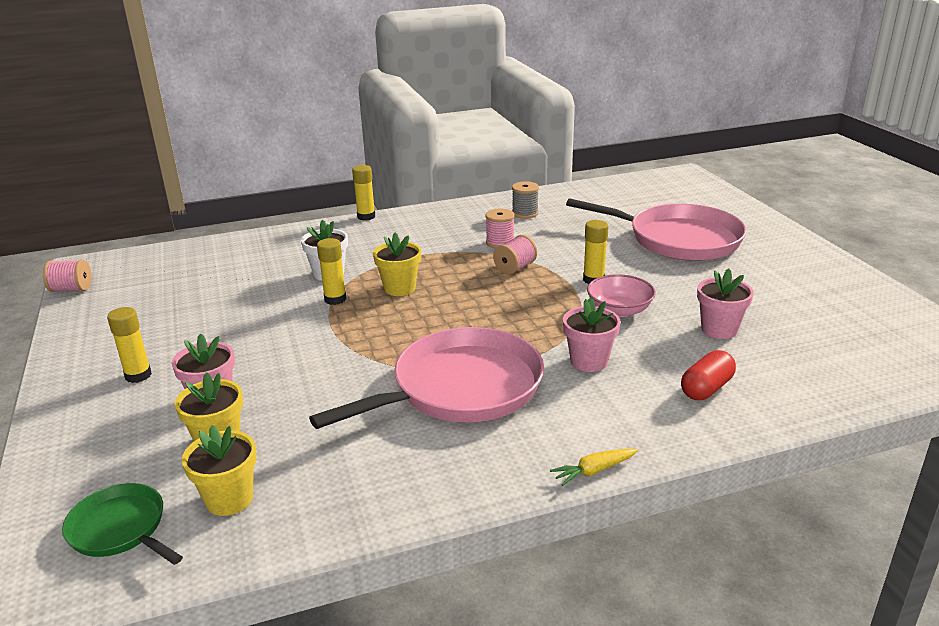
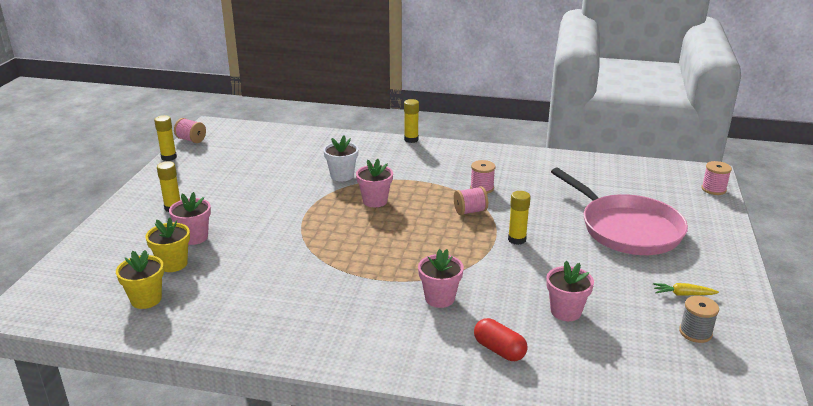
camera: 30 degrees right, 0 degrees up
green pan [62,483,183,565] -> none
pink pan [309,327,544,429] -> none
yellow glue stick [317,238,346,305] -> yellow glue stick moved to [154,115,177,161]
yellow flower pot [373,233,421,296] -> pink flower pot [356,159,393,207]
grey spool [512,181,539,219] -> grey spool moved to [679,296,719,343]
yellow carrot [550,449,638,486] -> yellow carrot moved to [653,283,719,296]
pink bowl [587,274,656,317] -> none
red capsule [681,350,736,400] -> red capsule turned 60 degrees clockwise [474,318,528,361]
none -> pink spool [701,161,732,195]

